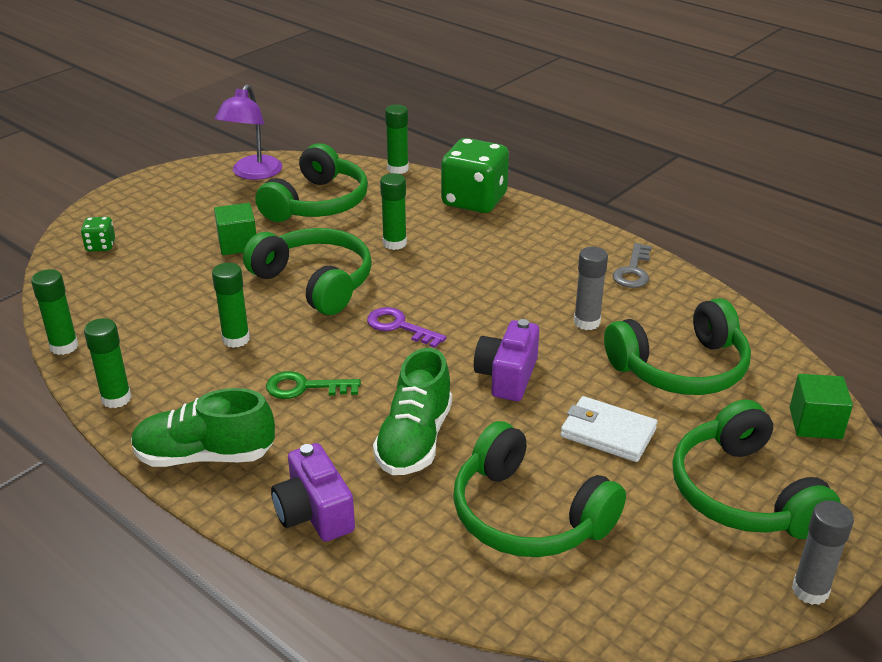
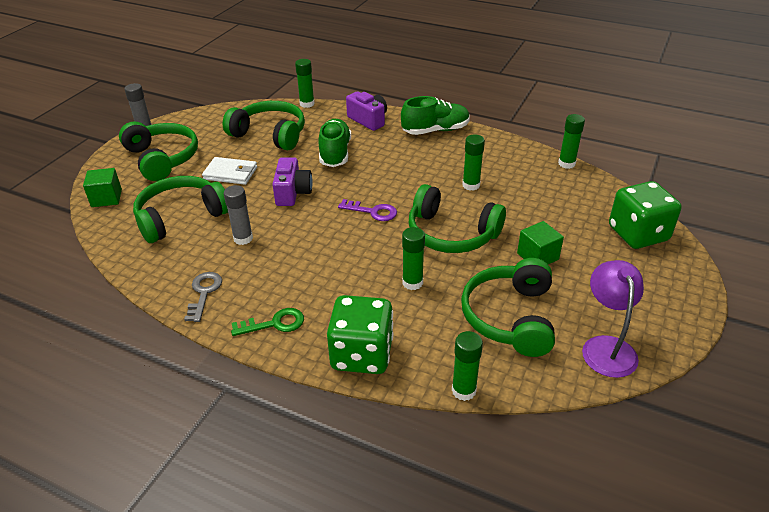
camera: 165 degrees right, 5 degrees up
green dice [81,217,115,251] -> green dice [609,181,682,249], size x2.18
green glue stick [84,318,131,408] -> green glue stick moved to [295,59,315,108]
green key [266,371,361,399] -> green key moved to [231,308,304,336]

